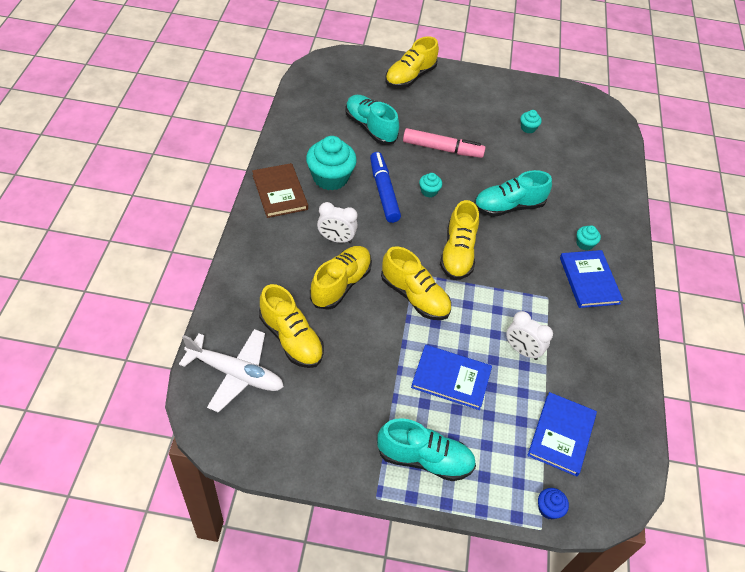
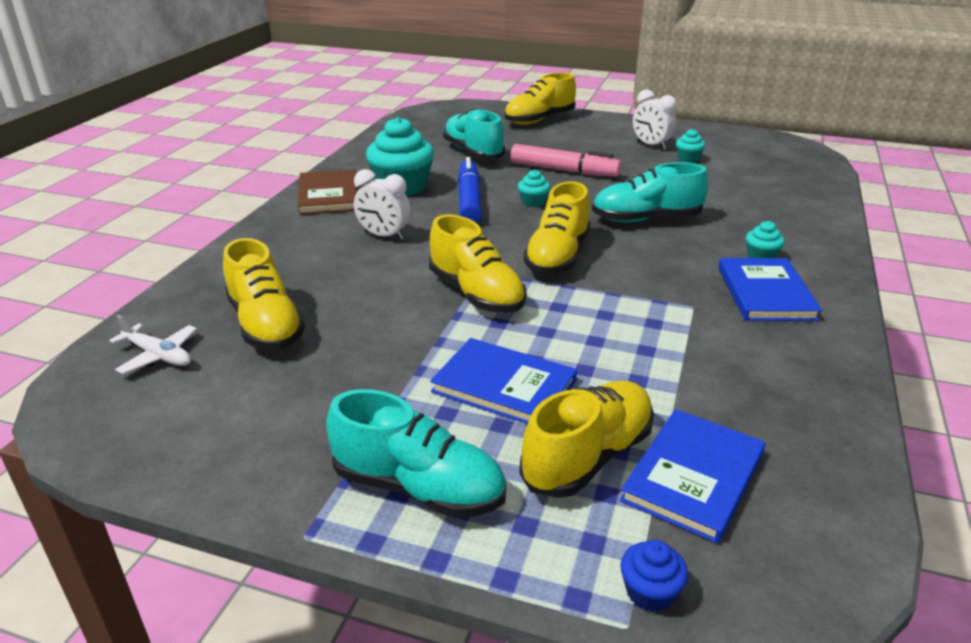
camera: 15 degrees right, 20 degrees down
white plane [179,329,284,413] -> white plane [109,315,197,374], size x0.57
yellow shoe [310,246,372,310] -> yellow shoe moved to [519,381,654,498]
white clock [506,311,553,360] -> white clock moved to [633,89,677,150]

